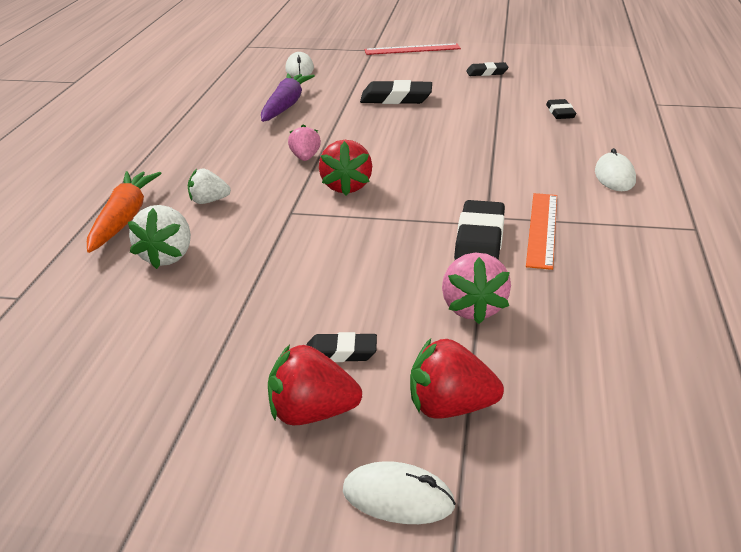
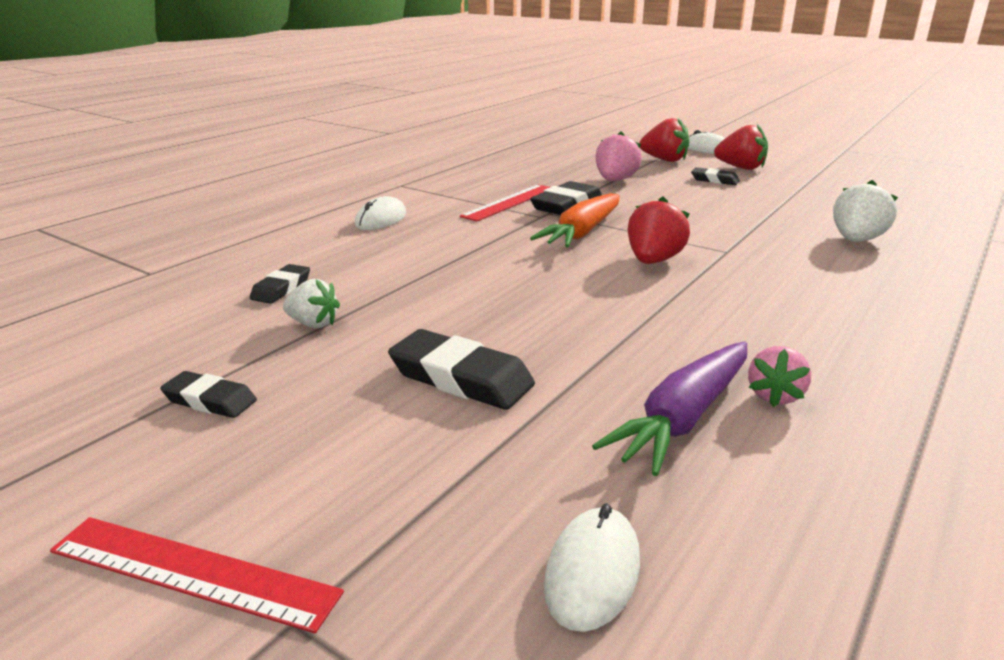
camera: 155 degrees left, 5 degrees down
orange carrot [87,171,162,253] -> orange carrot moved to [530,193,619,247]
white strawberry [188,168,231,204] -> white strawberry moved to [283,279,340,328]
pink strawberry [288,124,321,161] -> pink strawberry moved to [748,346,811,407]
orange ruler [526,193,557,270] -> red ruler [460,184,550,222]

